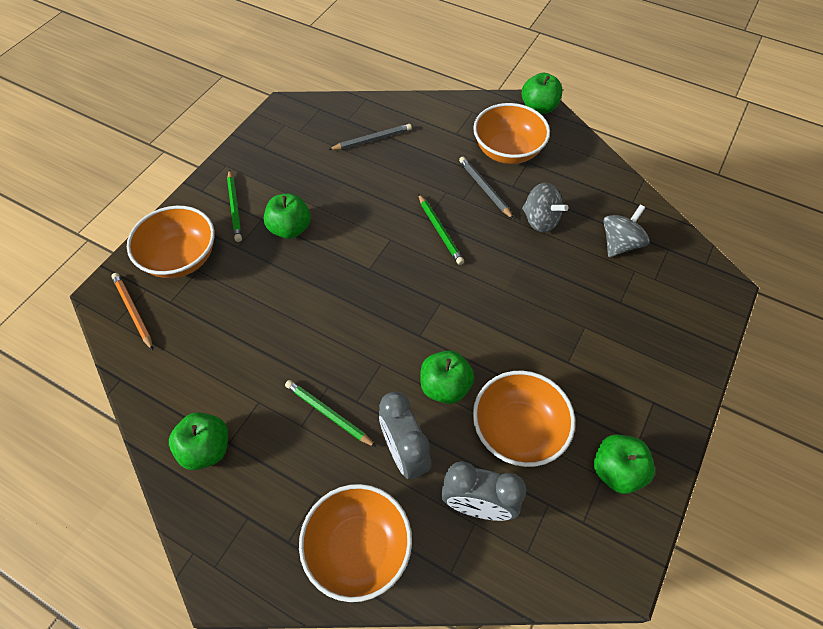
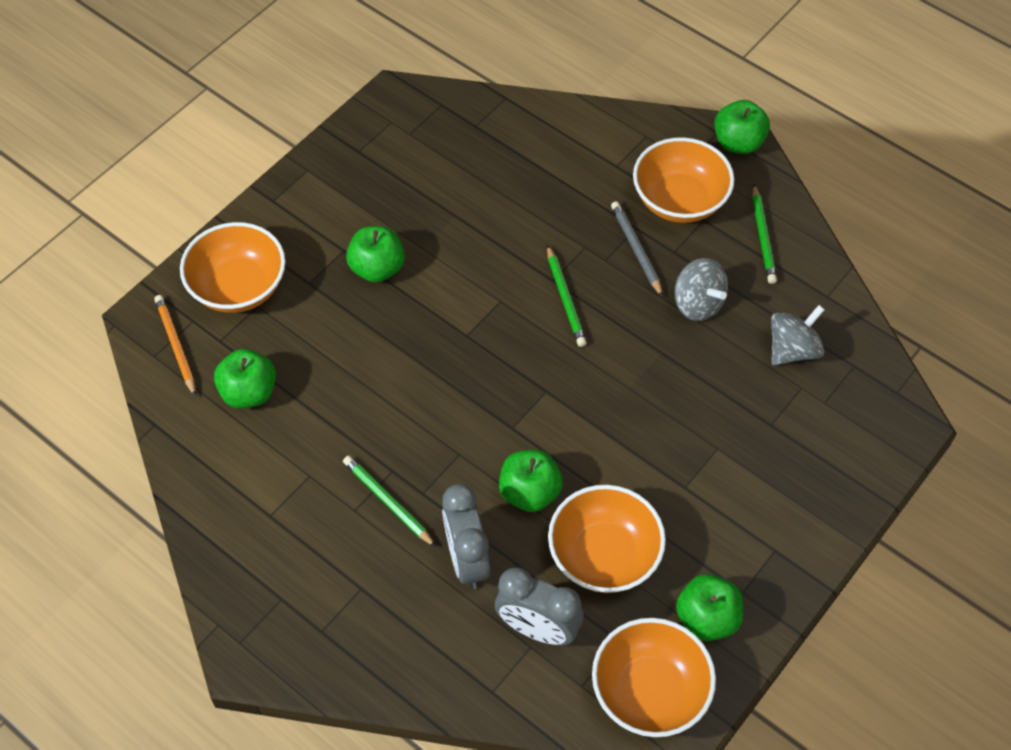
camera: 10 degrees right, 0 degrees up
green apple [169,412,228,470] -> green apple moved to [214,349,276,408]
green pencil [227,169,242,242] -> green pencil moved to [752,184,777,284]
orange bowl [299,484,412,602] -> orange bowl moved to [592,618,716,737]
grey pencil [328,124,412,150] -> none

